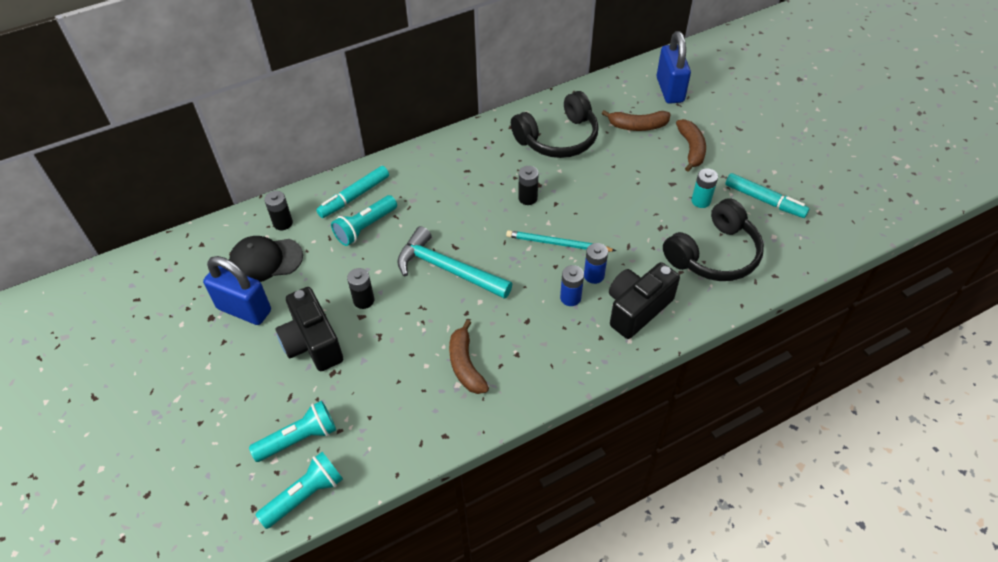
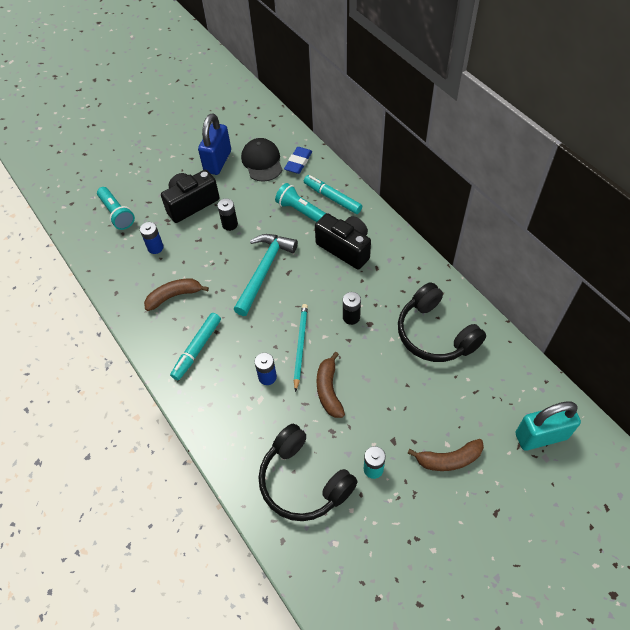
camera: 85 degrees right, 5 degrees up
turquoise flashlight [256,452,343,529] -> none
black battery [264,191,293,230] -> blue eraser [284,147,312,174]
blue battery [560,265,584,306] -> blue battery moved to [140,222,164,254]
brown banana [602,110,671,131] -> brown banana moved to [317,352,345,418]
black camera [609,262,680,339] -> black camera moved to [315,213,371,269]
blue padlock [657,31,691,104] -> turquoise padlock [515,401,581,451]
turquoise marker [725,173,810,218] -> turquoise marker moved to [170,313,221,380]

